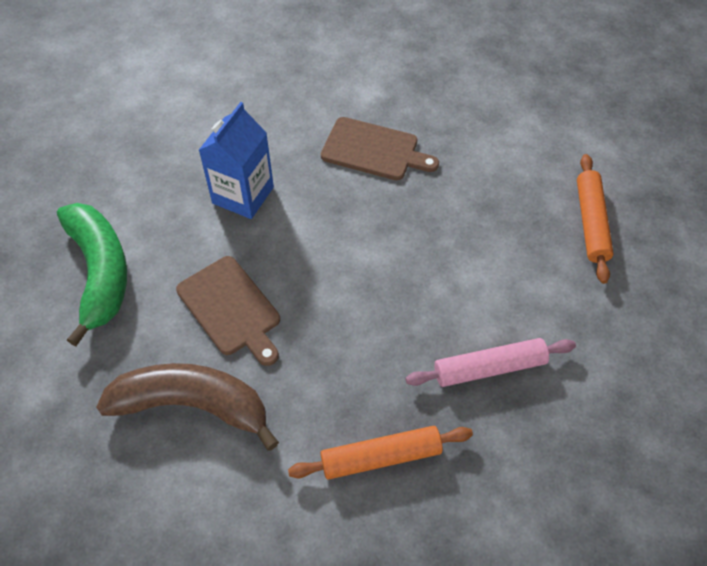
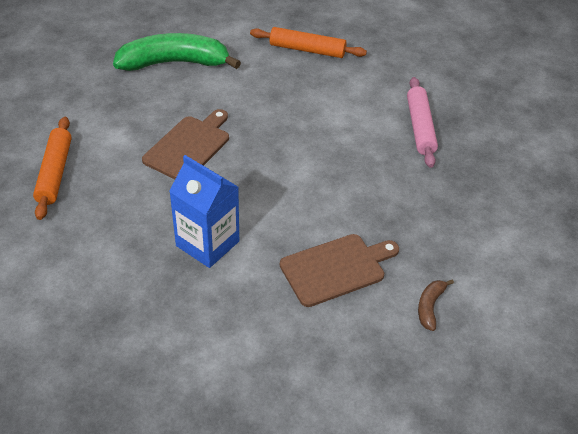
camera: 80 degrees left, 10 degrees down
green banana [57,203,127,346] -> green banana moved to [113,33,241,71]
brown banana [96,363,279,451] -> brown banana [418,279,454,331], size x0.42
orange rolling pin [288,426,473,480] -> orange rolling pin moved to [33,117,72,220]

